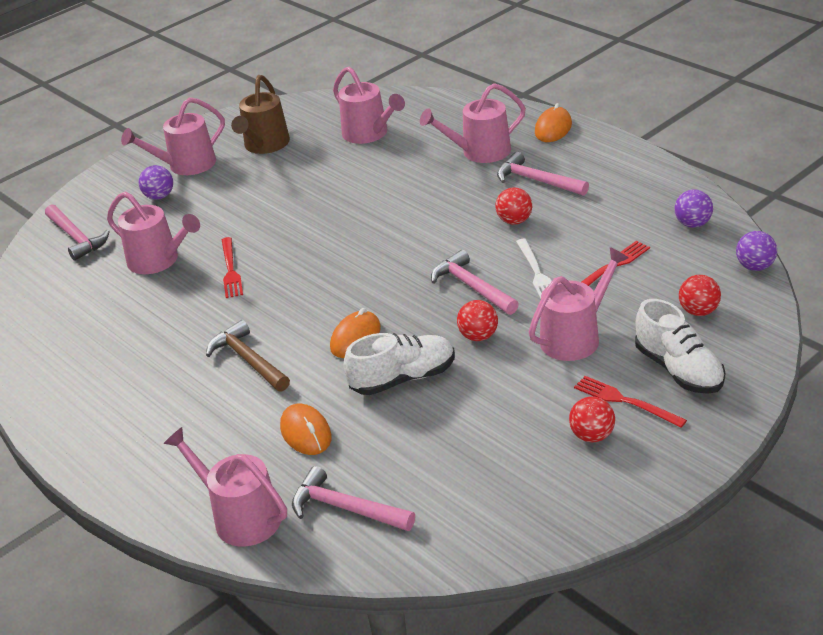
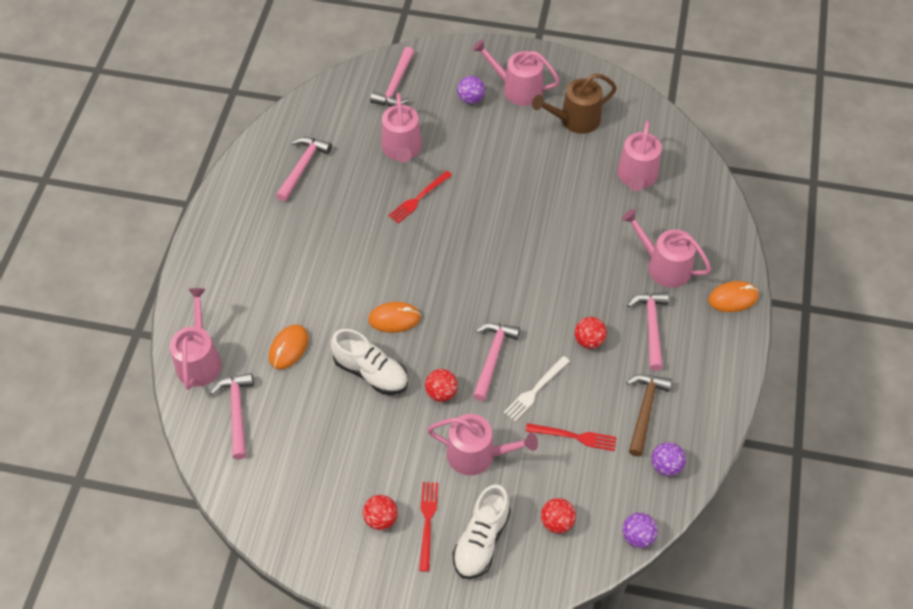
camera: 50 degrees right, 20 degrees up
brown hammer [206,320,290,392] -> brown hammer moved to [626,374,672,456]
none -> pink hammer [276,137,332,201]

